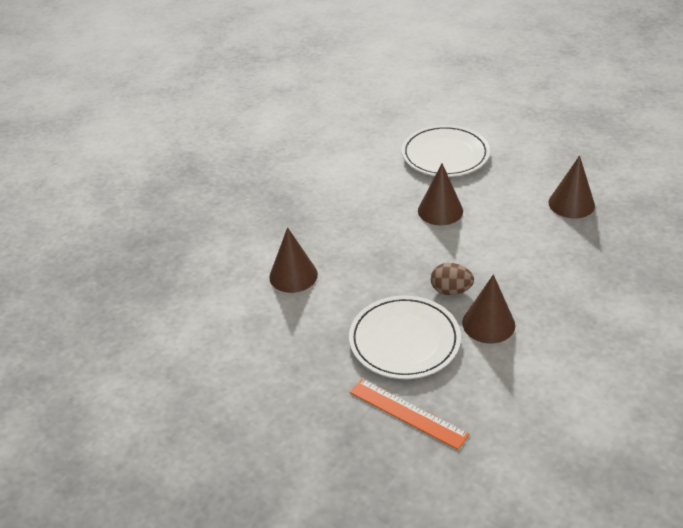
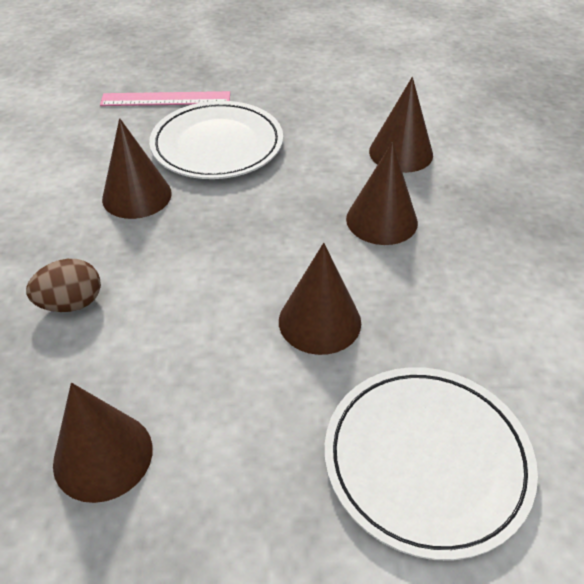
camera: 140 degrees right, 5 degrees up
orange ruler [350,379,469,450] -> pink ruler [100,91,230,106]
brown egg [431,263,474,295] -> brown egg moved to [26,259,101,312]
none -> brown cone [346,142,418,245]

